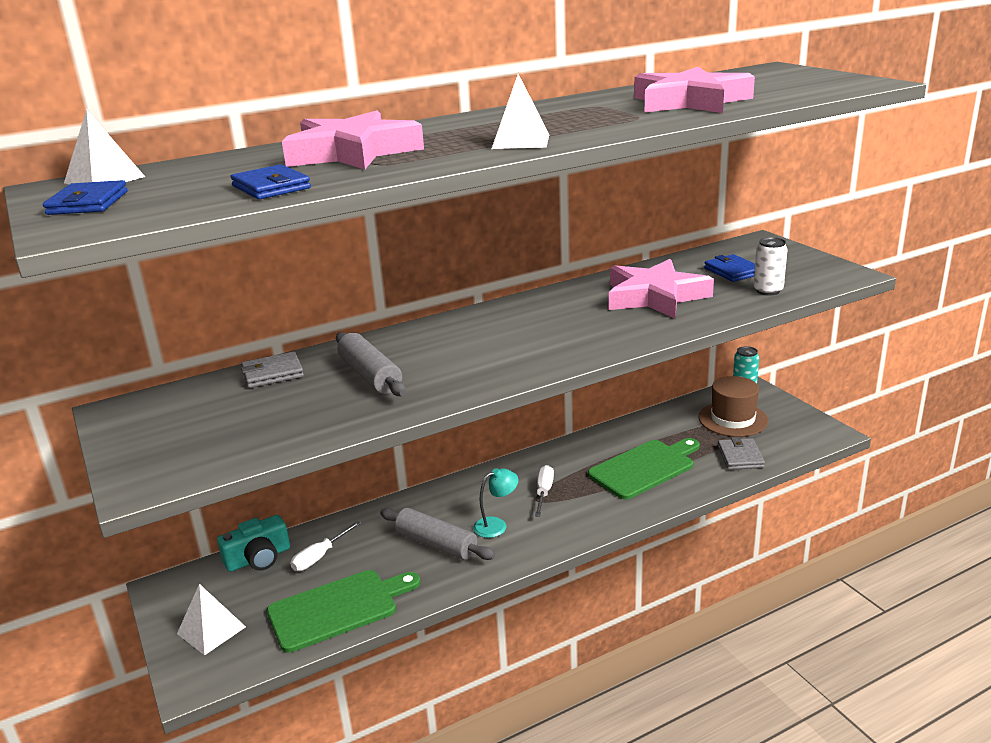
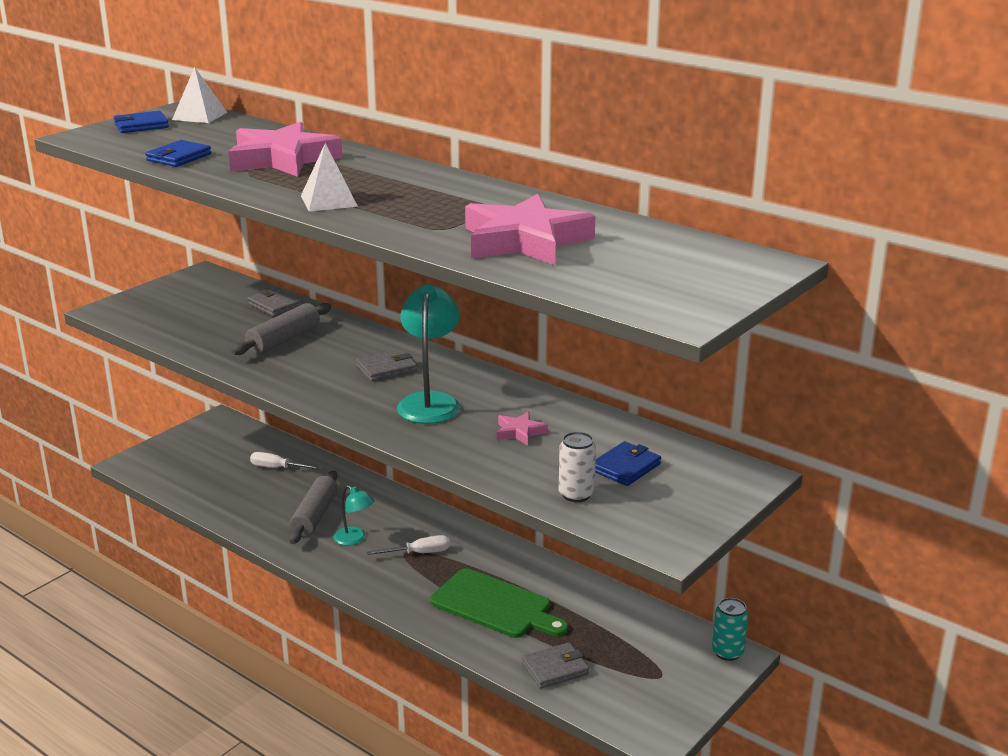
camera: 65 degrees right, 0 degrees up
white pyramid [177,584,246,655] -> none
turquoise camera [217,515,290,572] -> none
green cutting board [267,570,421,653] -> none
pink star [609,259,714,318] -> pink star [497,411,548,446], size x0.44
brown hat [698,376,768,437] -> none
none -> grey wallet [356,349,417,382]
none -> turquoise lamp [397,285,460,424]

